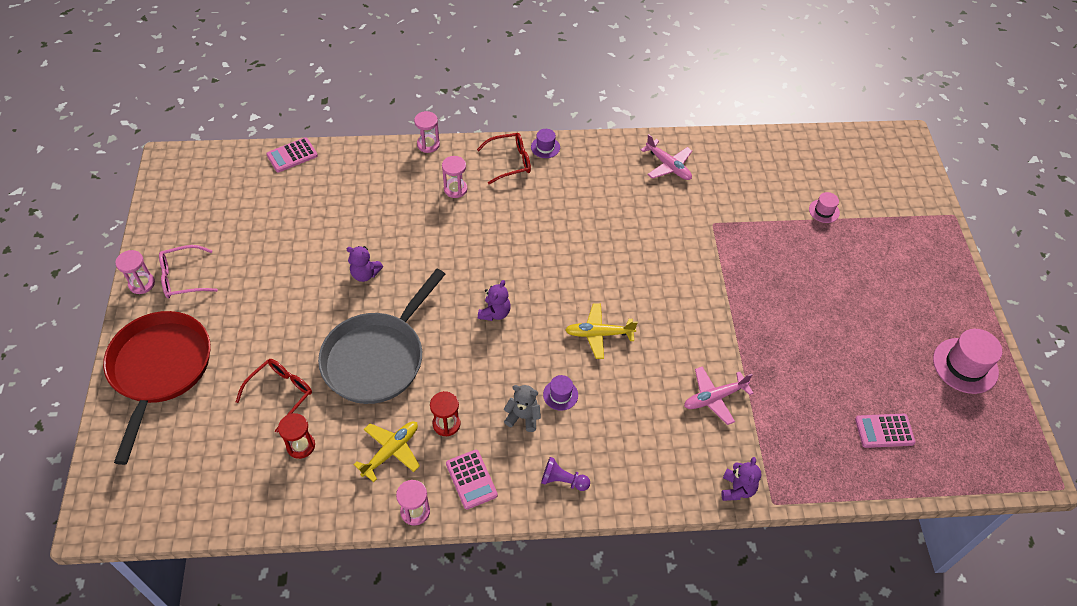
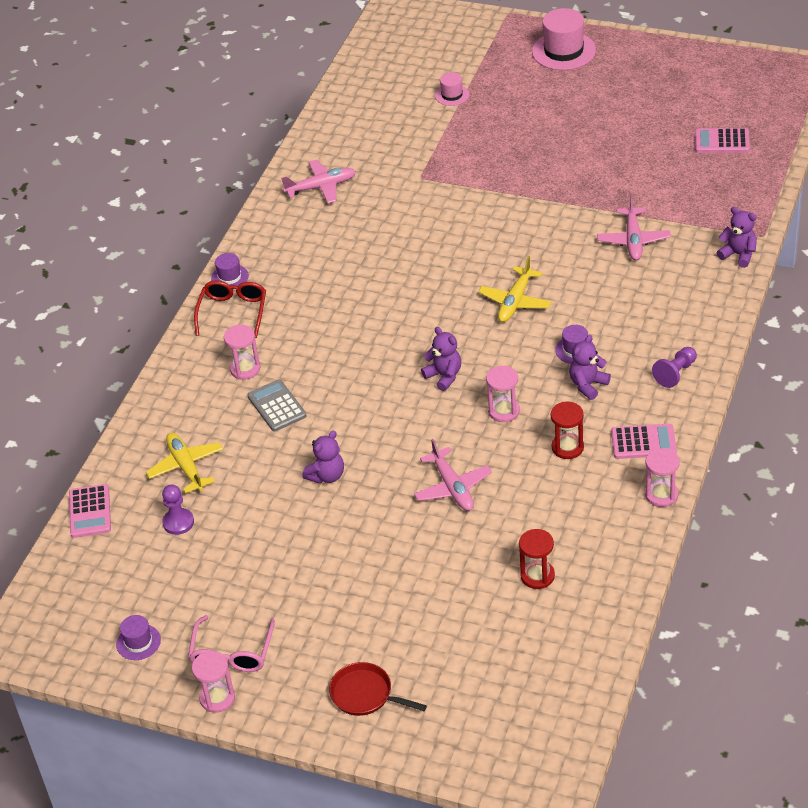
camera: 60 degrees left, 10 degrees down
red pan [103,311,211,465] -> red pan [329,662,427,716], size x0.46
red glasses [236,359,312,433] -> none
grey pan [318,269,445,404] -> pink plane [414,439,492,511]
yellow plane [353,421,420,482] -> yellow plane moved to [146,433,223,493]
pink hourglass [414,111,440,153] -> pink hourglass moved to [486,365,520,422]
grey teddy bear [504,385,541,432] -> purple teddy bear [569,335,611,400]
pink calculator [855,414,915,448] -> pink calculator turned 75 degrees clockwise [695,128,750,153]
pink hat [933,329,1002,394] -> pink hat moved to [532,8,596,70]
none -> purple hat [116,615,161,660]
none -> purple pawn [162,485,194,535]
none -> grey calculator [247,380,307,431]

